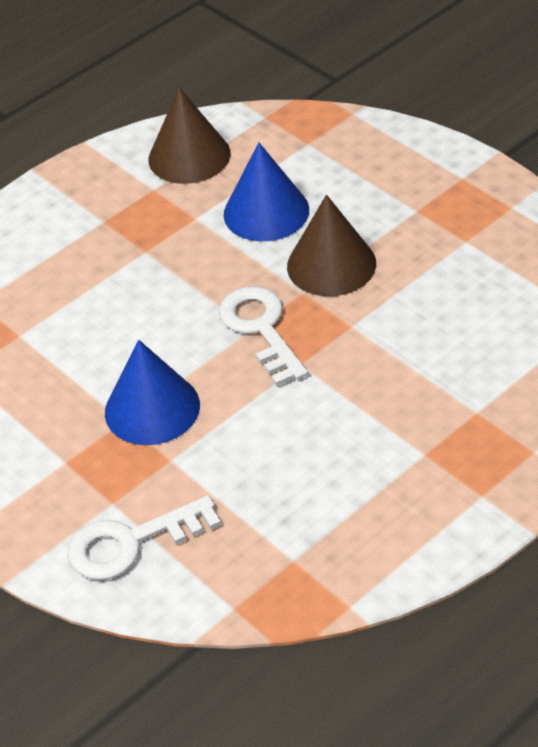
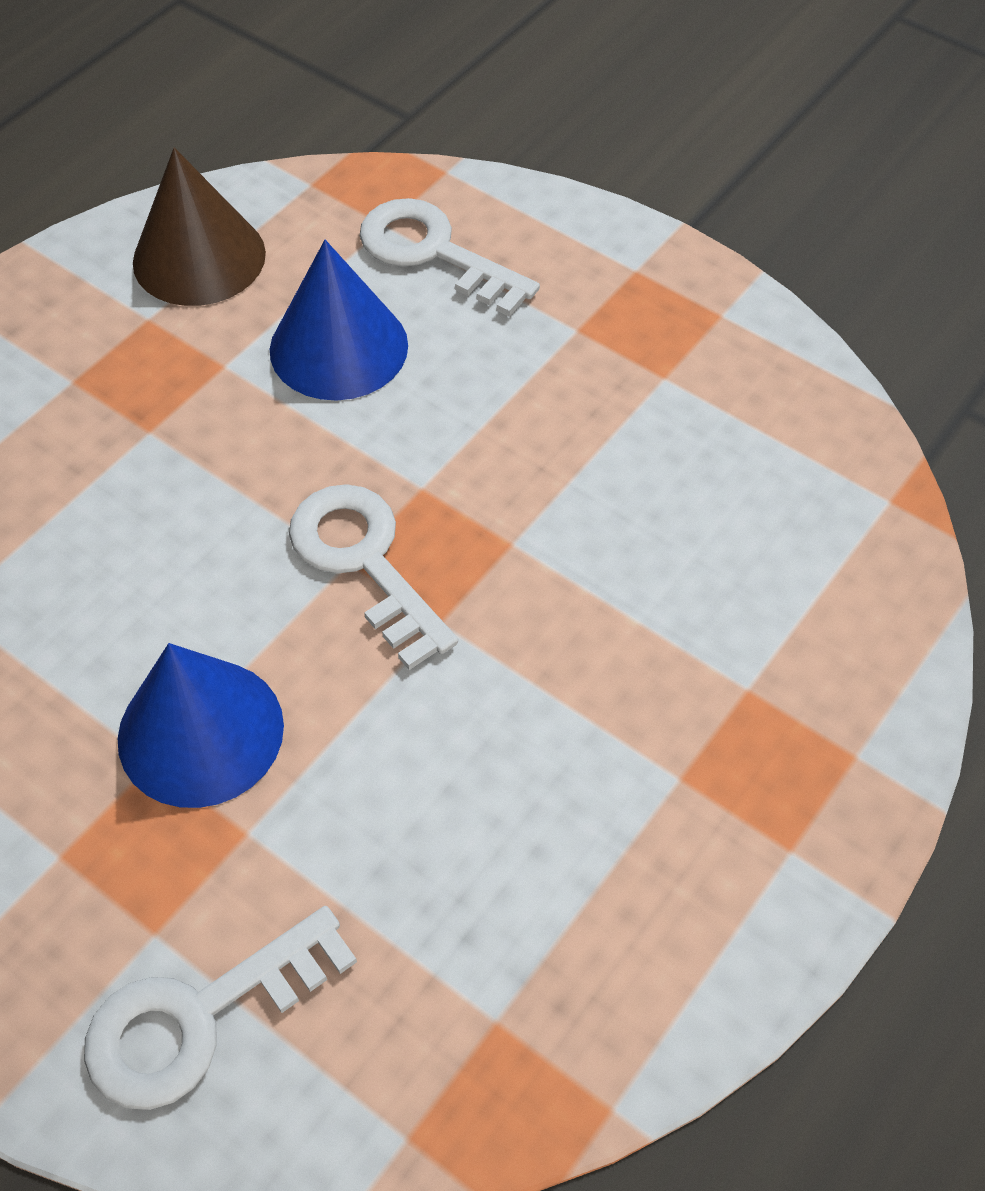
camera: 15 degrees left, 10 degrees up
brown cone [287,195,376,296] -> none
none -> white key [360,198,540,317]

